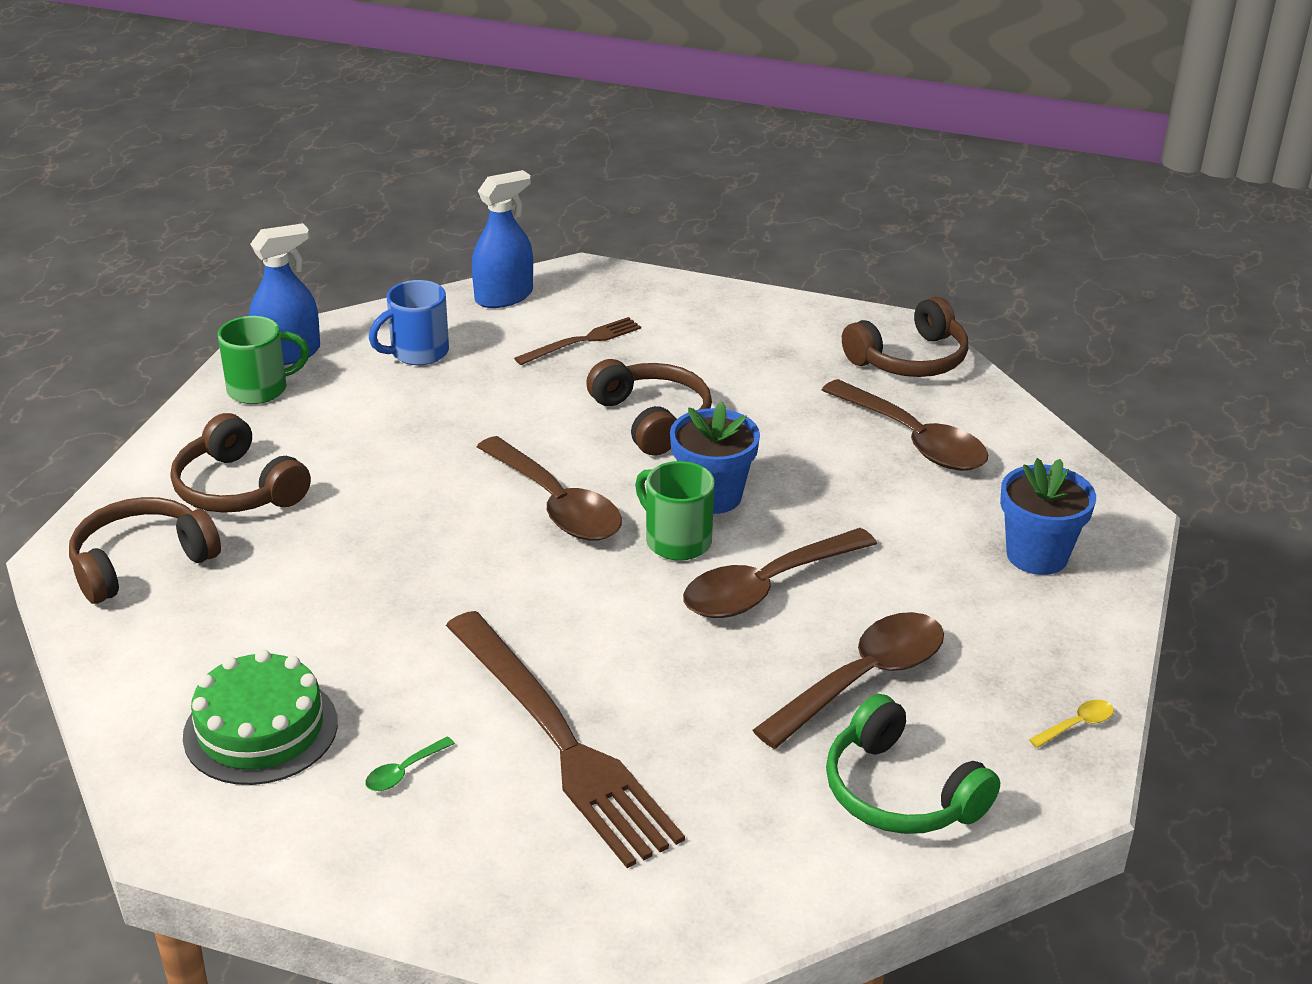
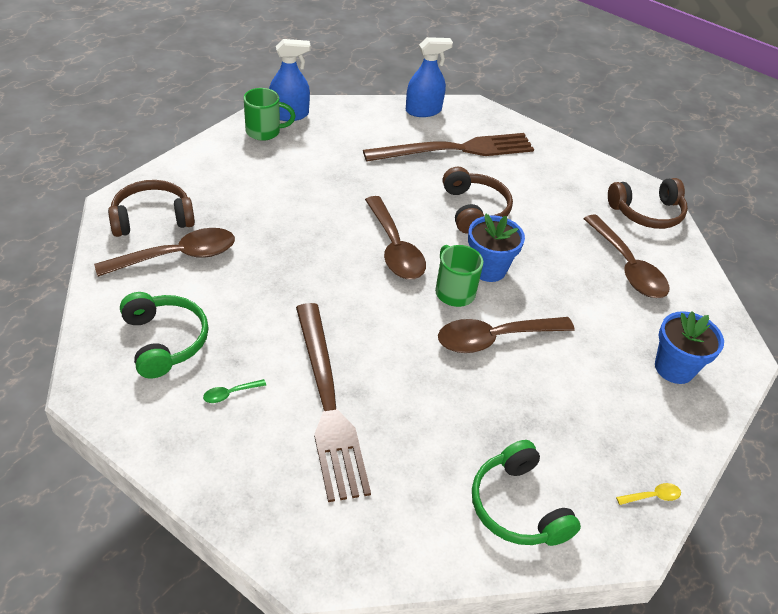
camera: 15 degrees right, 10 degrees up
brown headphones [171,413,311,513] -> none
green cake [183,649,338,785] -> green headphones [120,292,209,379]
blue mug [369,280,449,365] -> none
brown fork [514,317,641,365] -> brown fork [363,133,534,162], size x2.09
brown spoon [753,612,944,749] -> brown spoon moved to [94,228,235,277]

